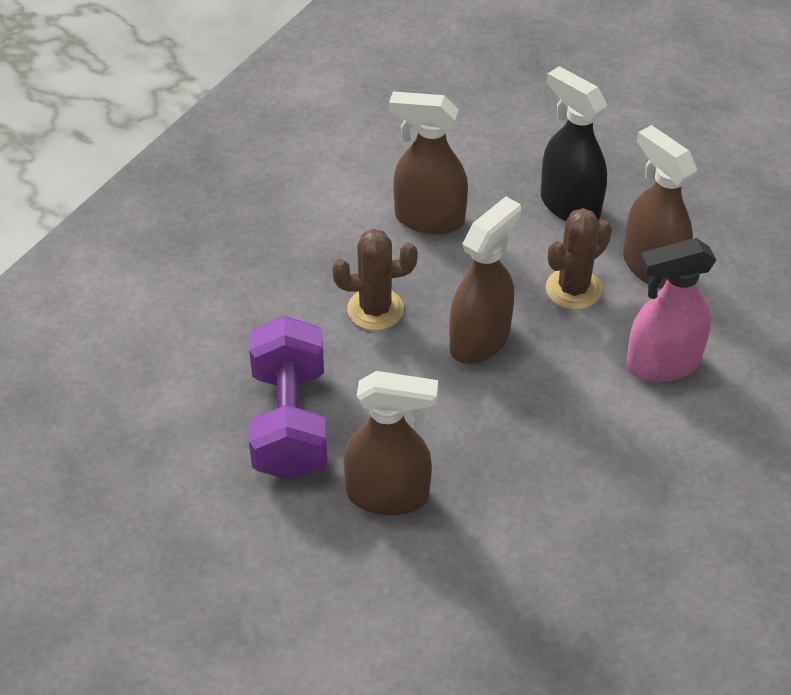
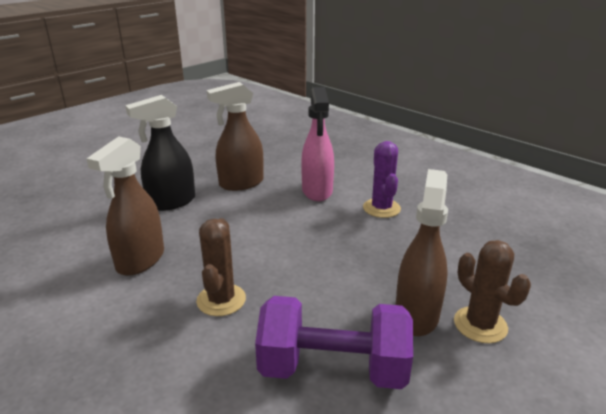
camera: 80 degrees left, 20 degrees down
brown spray bottle [449,197,521,364] -> none
brown cactus [546,208,612,310] -> brown cactus moved to [454,240,531,343]
none -> purple cactus [363,141,401,218]

